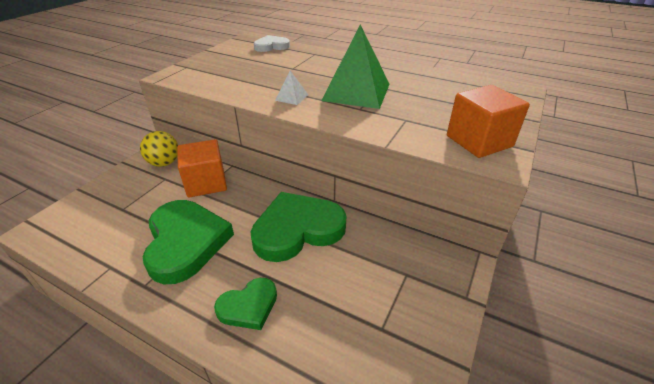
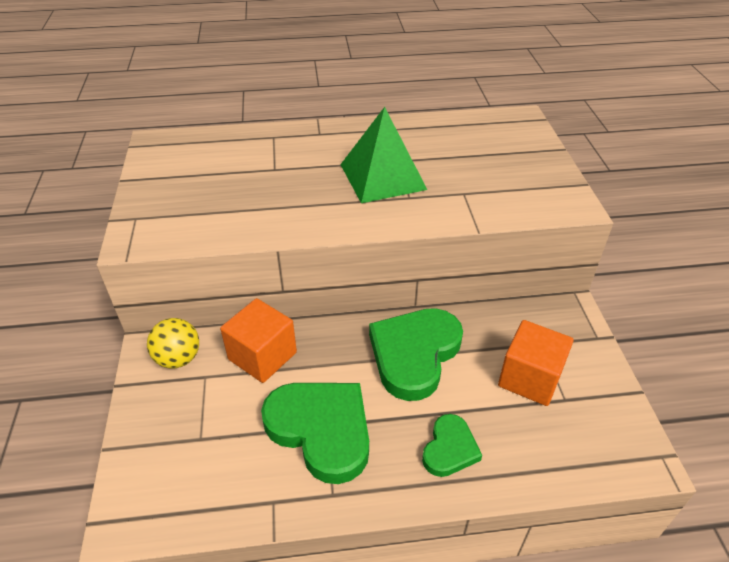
camera: 35 degrees left, 5 degrees up
white heart [254,35,290,52] -> none
white pyramid [275,71,308,105] -> none
orange cube [447,85,530,158] -> orange cube moved to [498,320,574,406]

